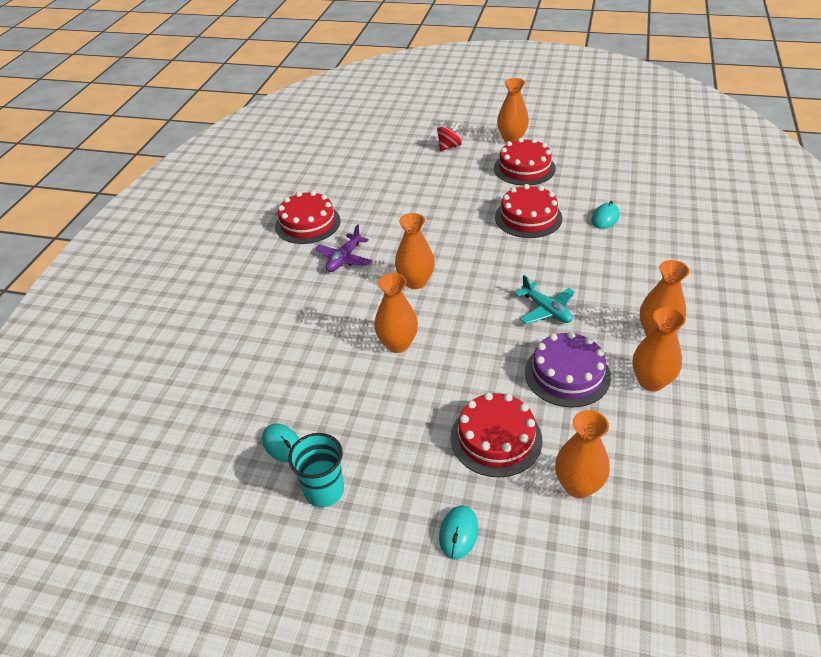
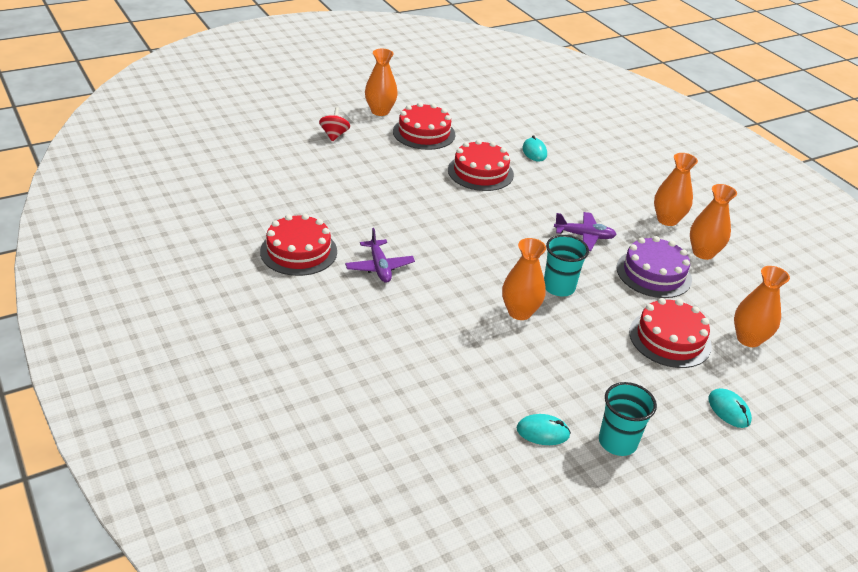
camera: 50 degrees left, 5 degrees down
orange vase [395,213,435,289] -> none
turquoise plane [515,275,575,324] -> purple plane [554,212,617,251]
none -> turquoise cup [544,235,589,296]

